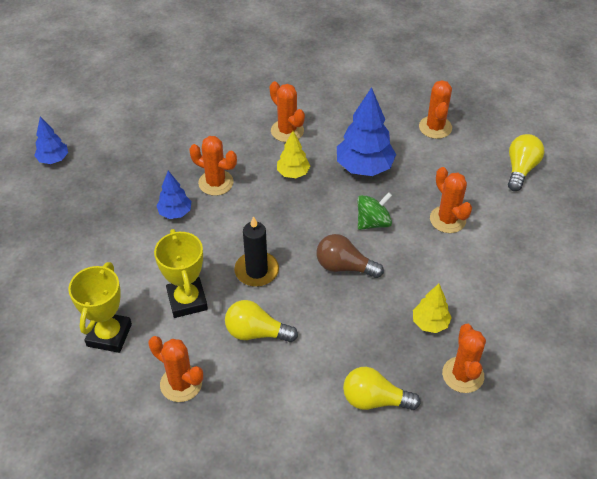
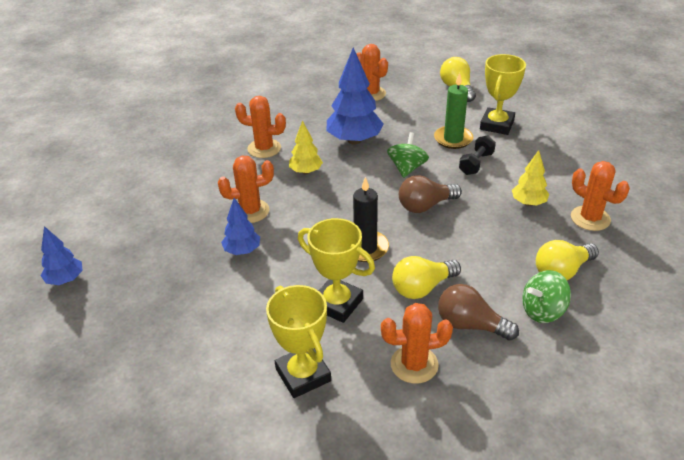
camera: 40 degrees left, 10 degrees down
orange cactus [430,167,472,233] -> green candle [434,73,473,149]
none -> brown light bulb [438,284,519,340]
none -> black dumbbell [459,135,496,175]
none -> yellow trophy [480,54,526,135]
none -> green spinning top [522,270,571,323]

